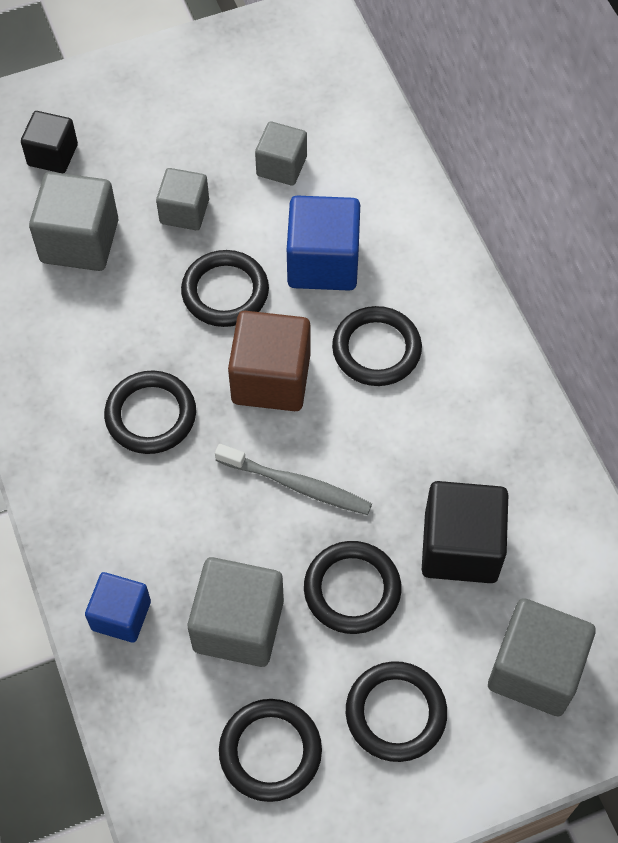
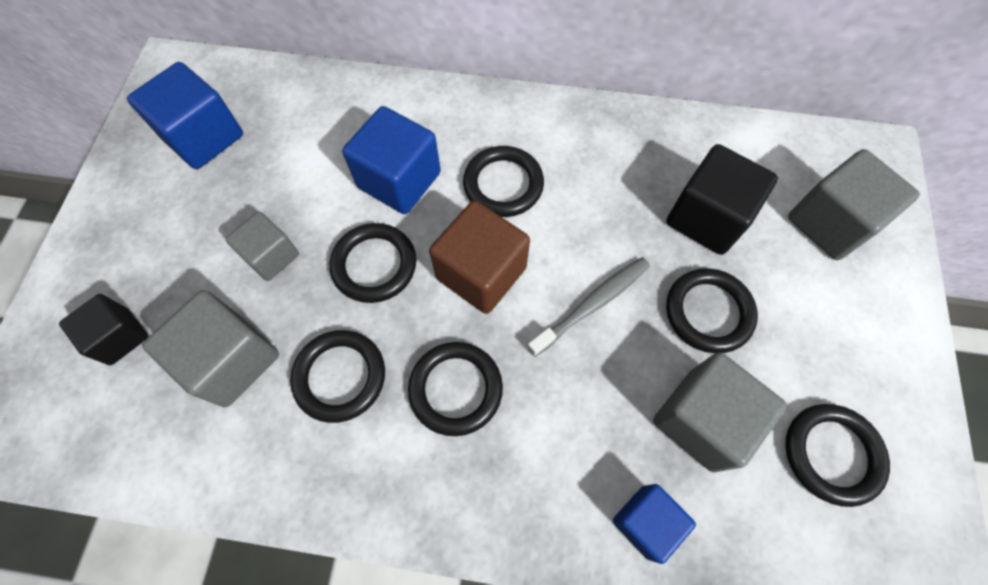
camera: 60 degrees left, 5 degrees up
grey cube [255,121,307,185] -> none
black ring [346,661,447,762] -> black ring moved to [290,330,385,423]
none -> blue cube [127,62,243,169]

